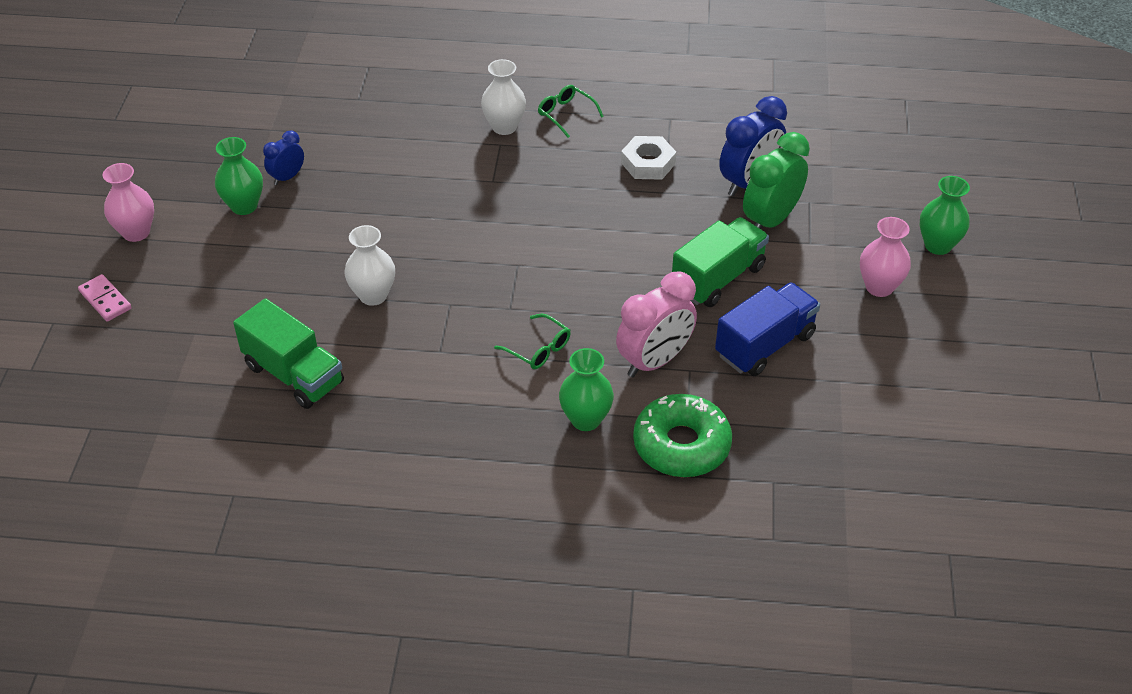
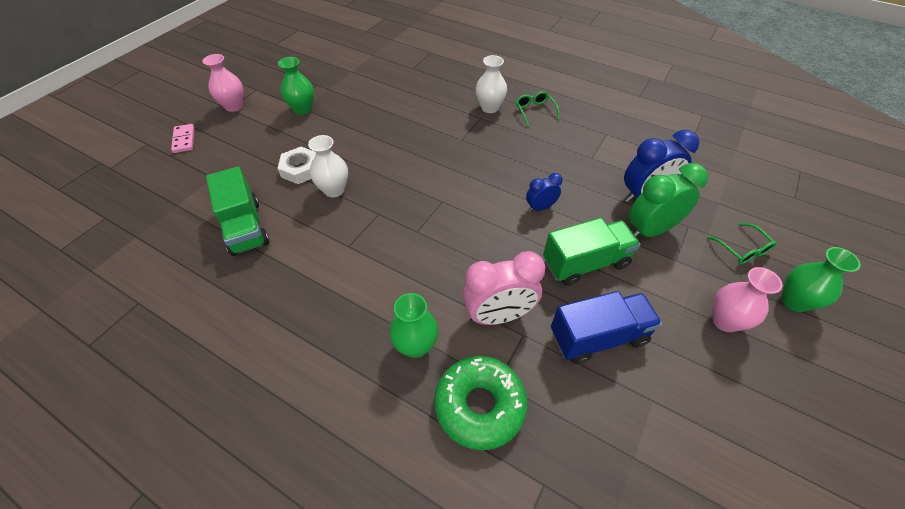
camera: 25 degrees right, 5 degrees up
blue clock [263,130,304,185] -> blue clock moved to [526,173,562,212]
green glasses [494,314,571,369] -> green glasses moved to [707,223,777,264]
white nut [621,136,676,180] -> white nut moved to [278,147,316,184]

